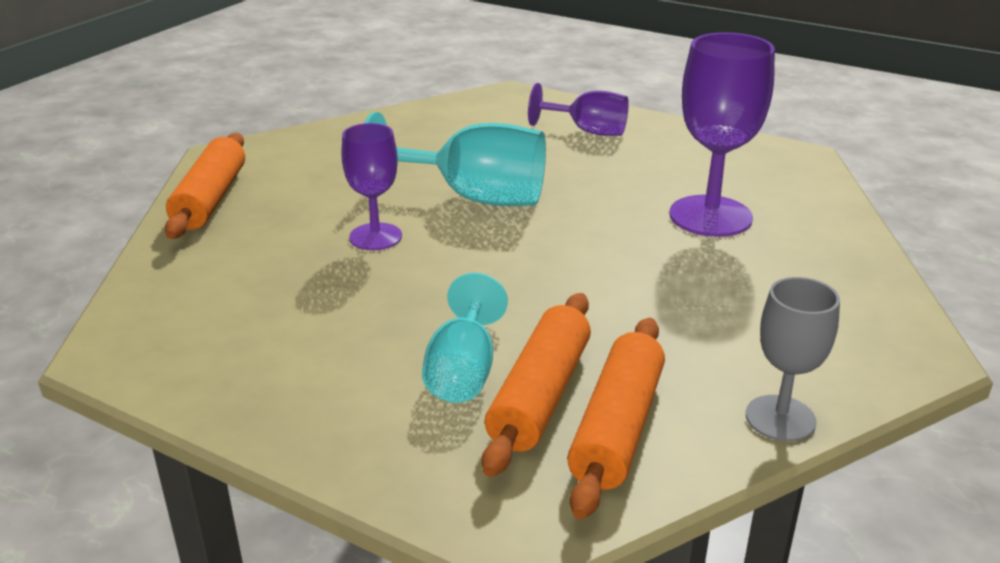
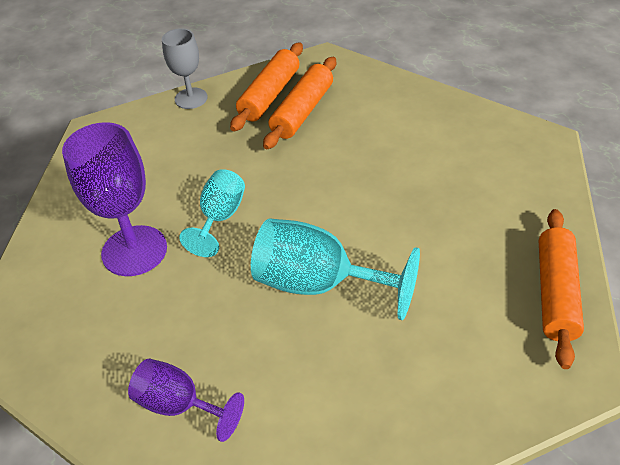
camera: 170 degrees left, 15 degrees up
purple goblet [341,123,402,250] -> none
turquoise goblet [422,272,508,403] -> turquoise goblet moved to [179,169,245,257]

